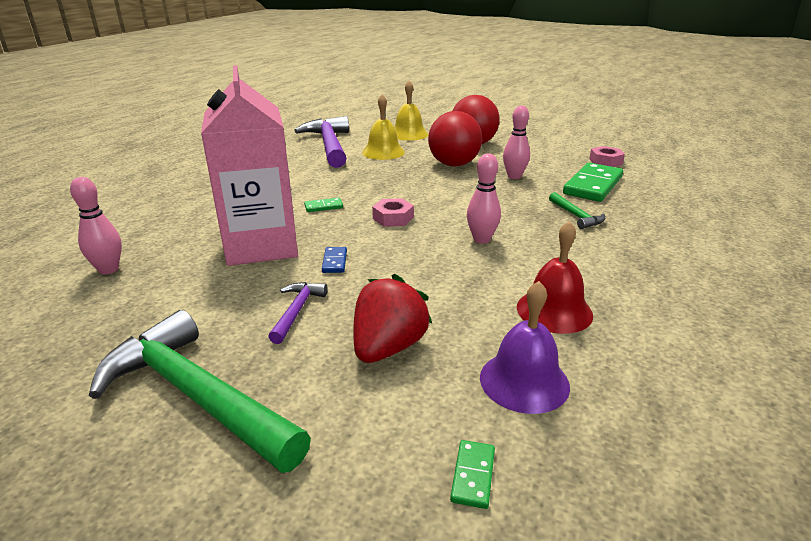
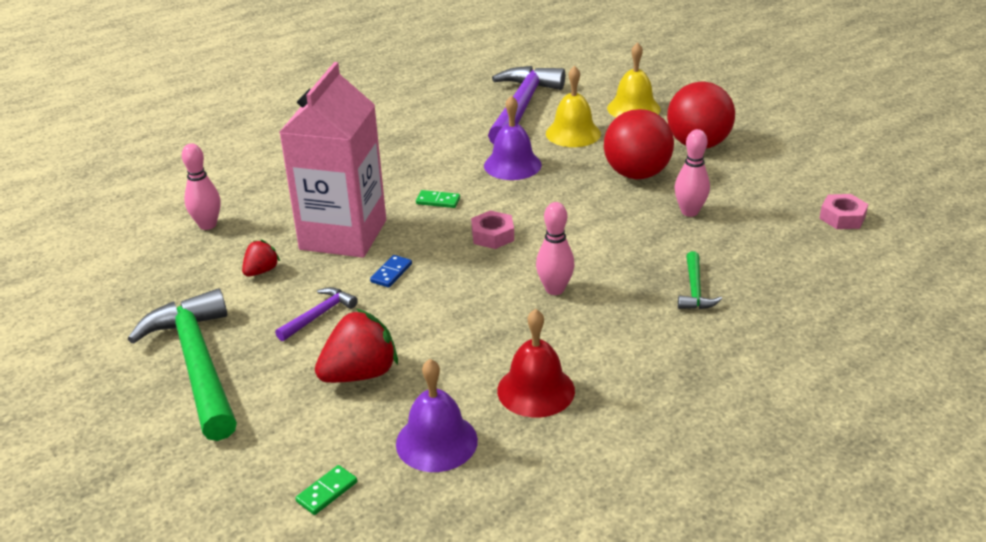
camera: 30 degrees right, 5 degrees up
green domino [563,163,623,202] -> none
none -> red strawberry [242,240,280,276]
none -> purple bell [484,95,542,180]

